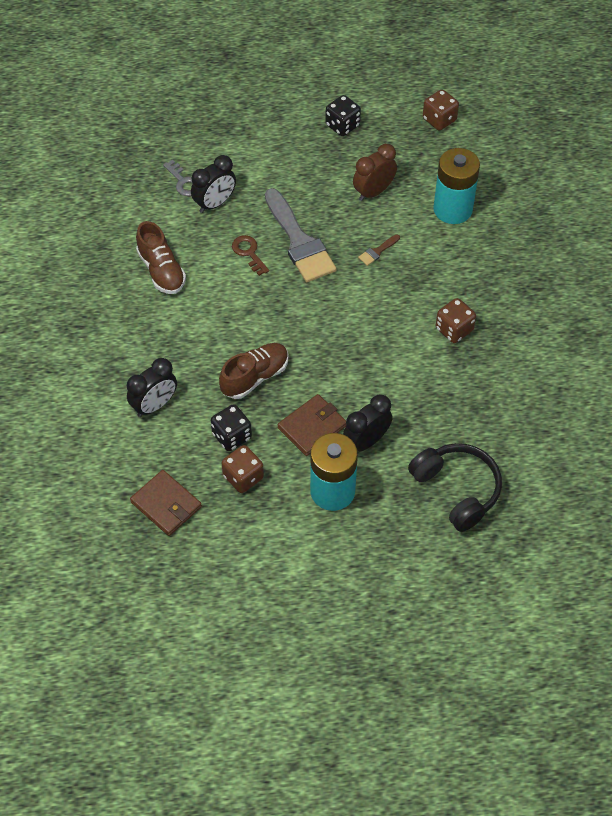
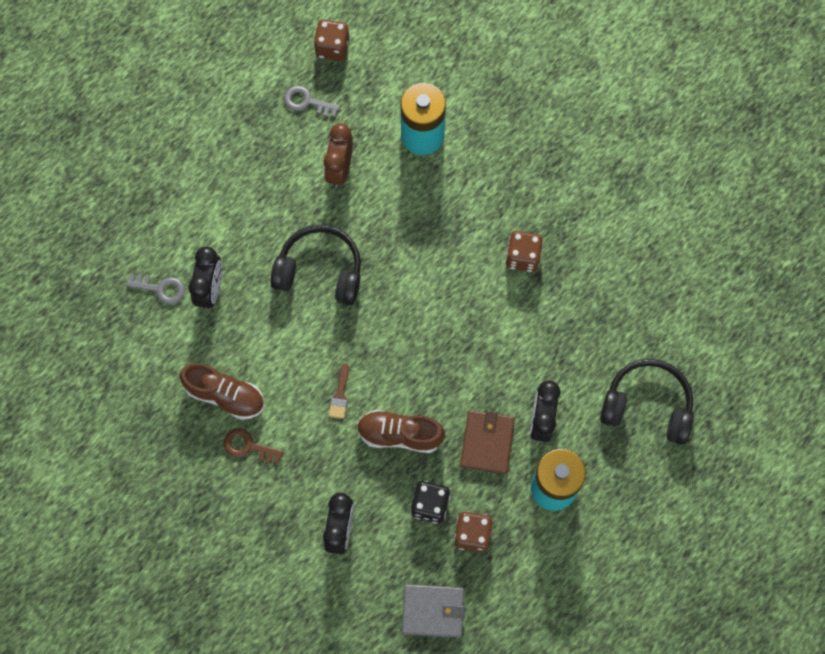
camera: 40 degrees left, 15 degrees up
brown wallet [130,470,202,536] -> grey wallet [402,584,465,638]
brown shoe [219,343,289,399] -> brown shoe turned 90 degrees counterclockwise [357,410,445,453]
brown key [232,235,269,276] -> brown key moved to [224,428,283,464]
grey brush [265,188,336,282] -> black headphones [270,224,361,305]
black dice [325,95,361,136] -> none
brown brush [358,234,400,266] -> brown brush moved to [329,363,349,419]
none -> grey key [284,86,340,117]

